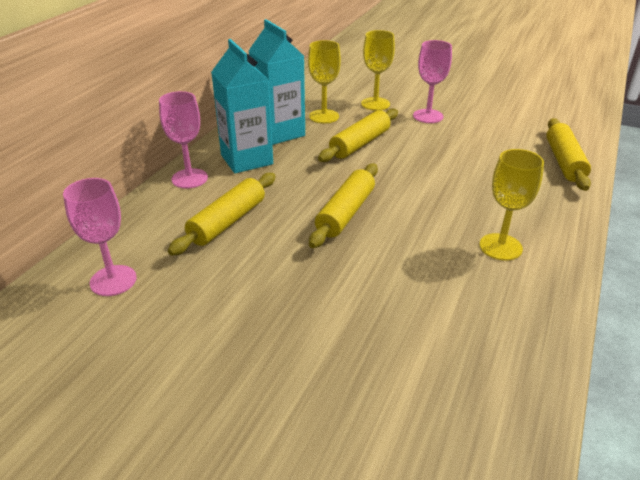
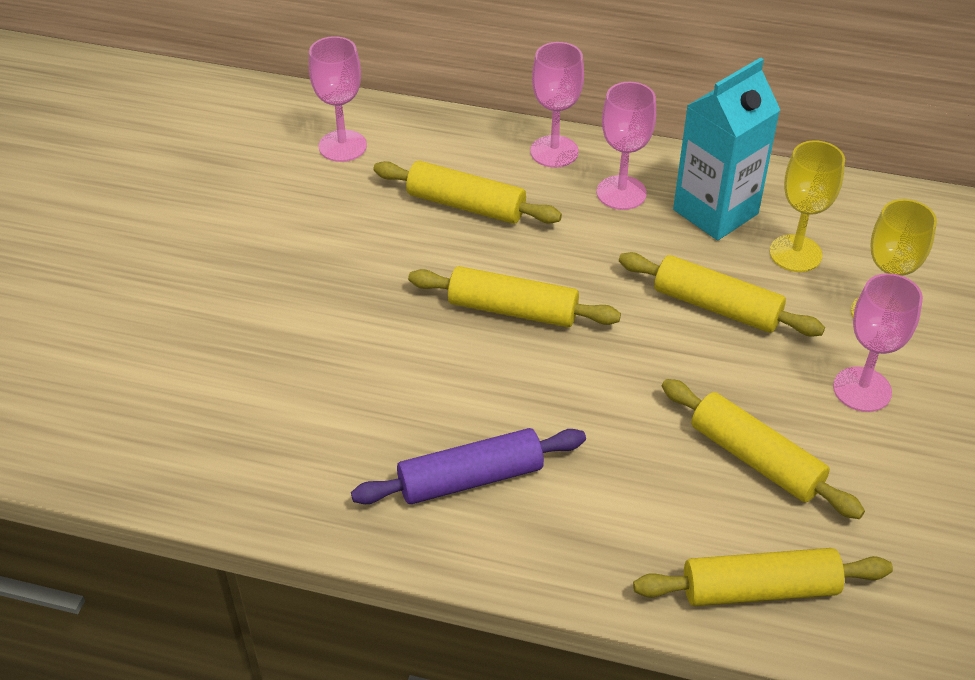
camera: 80 degrees right, 10 degrees up
turquoise carton [211,39,273,173] -> pink goblet [597,82,656,210]
yellow goblet [479,149,544,261] -> purple rolling pin [351,428,586,504]
none -> yellow rolling pin [662,379,865,519]

